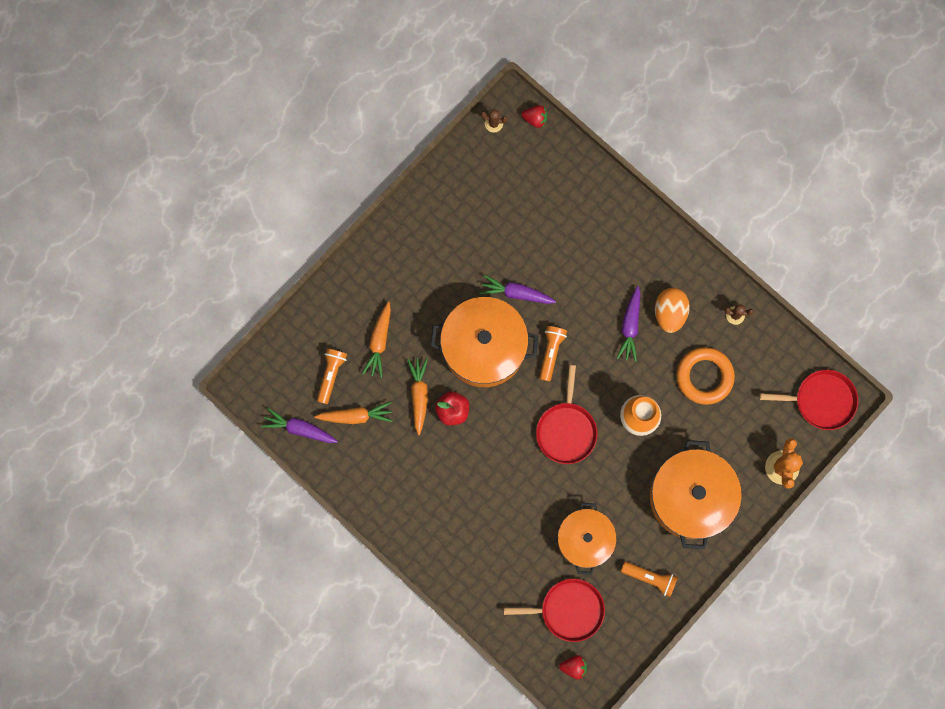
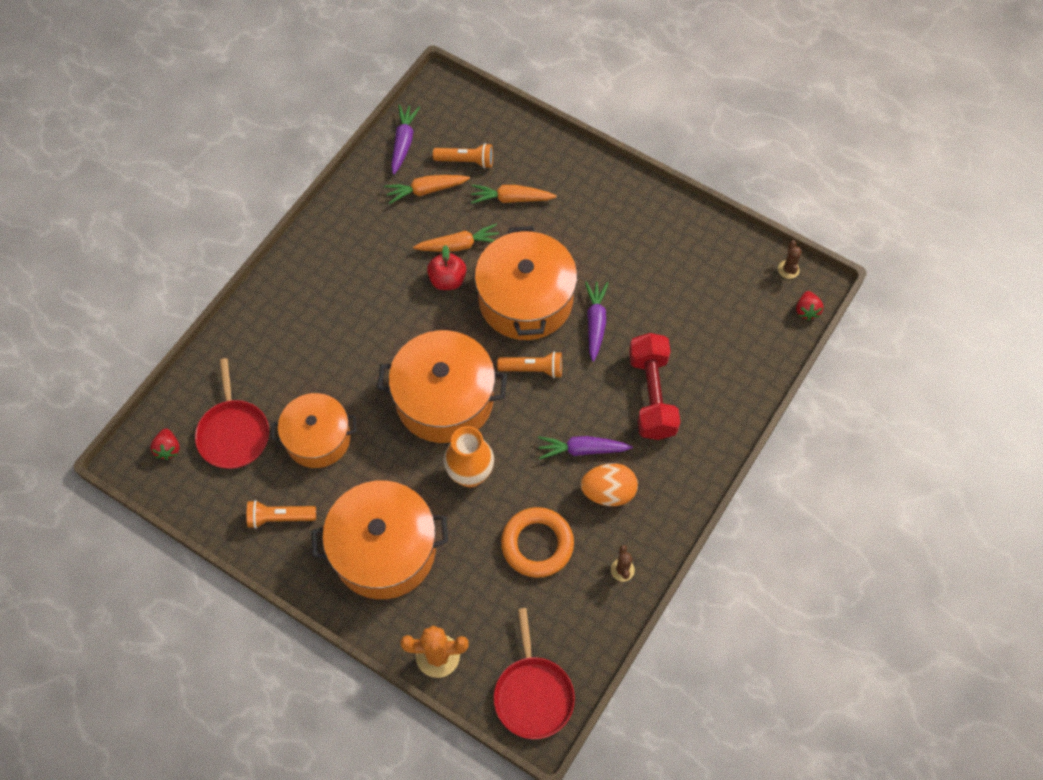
camera: 80 degrees right, 15 degrees down
orange carrot [314,402,393,424] -> orange carrot turned 90 degrees clockwise [384,175,470,204]
red pan [536,365,597,464] -> orange pot [377,330,507,443]
orange flashlight [621,562,678,597] -> orange flashlight turned 75 degrees clockwise [247,500,316,529]
none -> red dumbbell [629,333,680,440]

